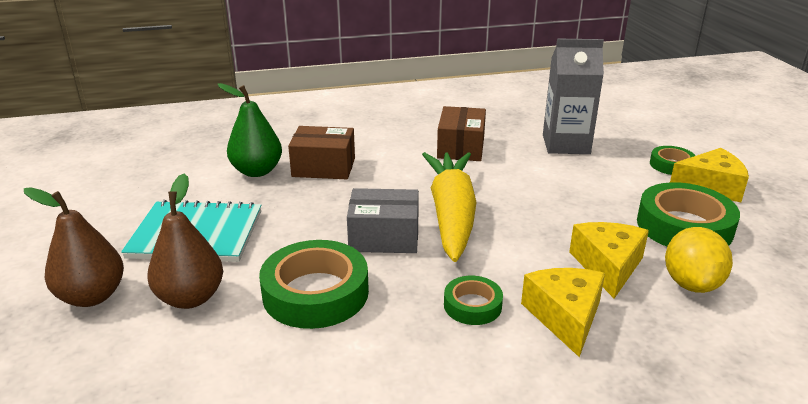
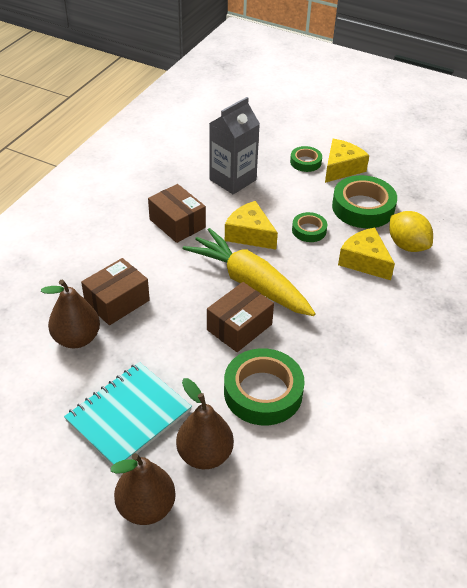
camera: 50 degrees left, 15 degrees up
green pear [218,83,282,177] -> brown pear [41,280,100,348]
grey box [347,188,419,253] -> brown box [207,282,274,352]
green tape [444,276,503,325] -> green tape moved to [292,212,327,242]
yellow cheese [521,268,605,357] -> yellow cheese moved to [225,201,278,249]

